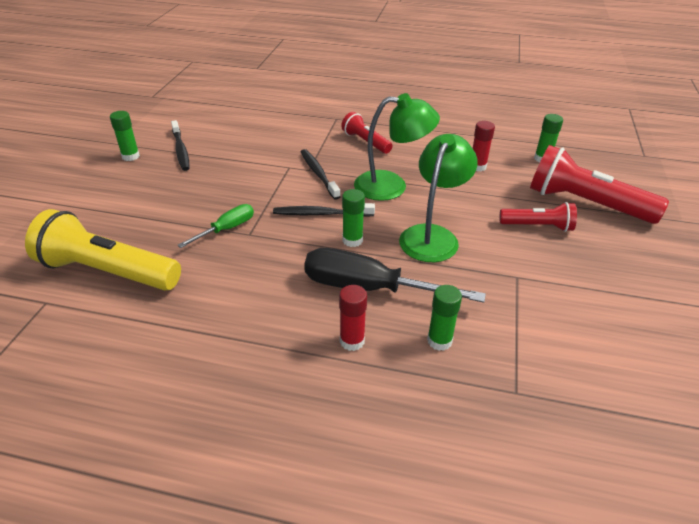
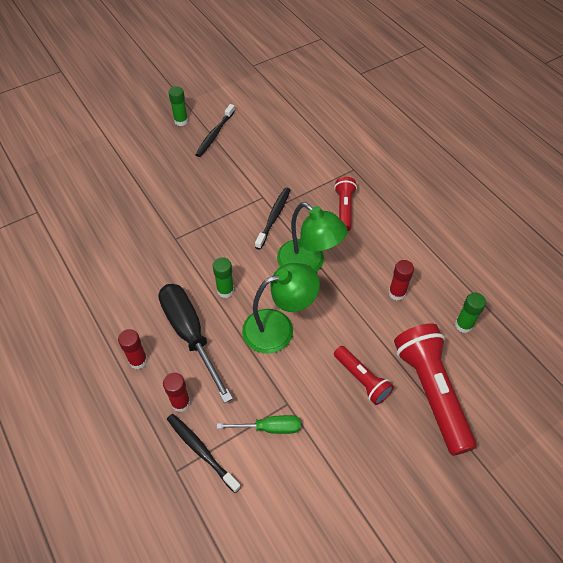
camera: 45 degrees right, 15 degrees up
yellow flashlight [25,209,181,291] -> none
green screwdriver [177,204,254,248] -> green screwdriver moved to [217,415,301,434]
black toothbrush [273,203,375,217] -> black toothbrush moved to [167,414,241,493]
green glue stick [427,285,462,351] -> red glue stick [163,373,190,412]

